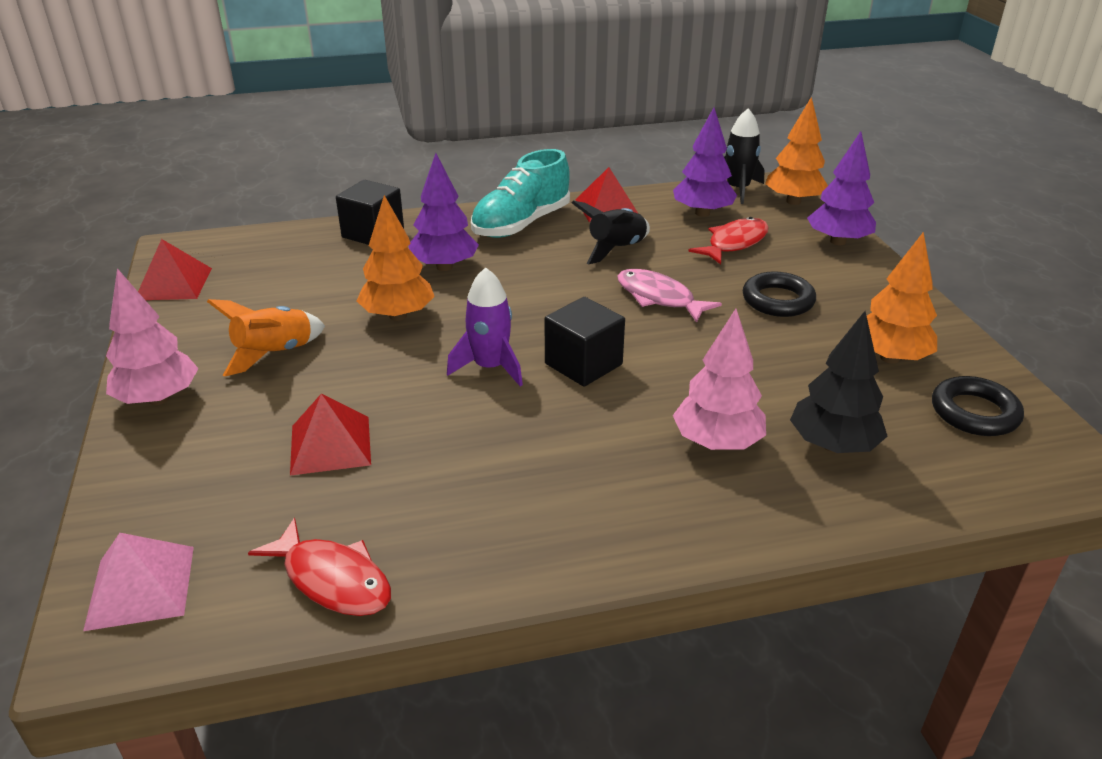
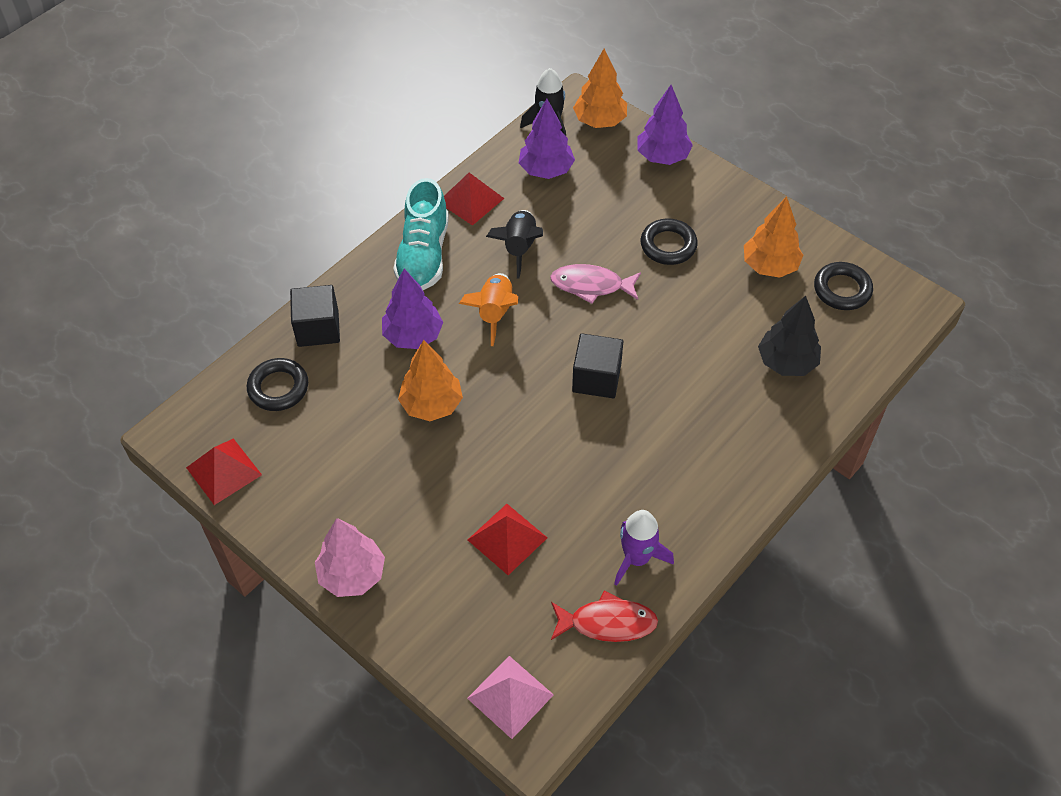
camera: 35 degrees left, 20 degrees up
orange rocket [207,299,325,377] -> orange rocket moved to [459,273,518,346]
purple rocket [447,267,523,386] -> purple rocket moved to [614,510,674,586]
pink tree [673,309,766,450] -> none
red fish [688,217,769,264] -> none
none -> black ring [247,358,308,411]

